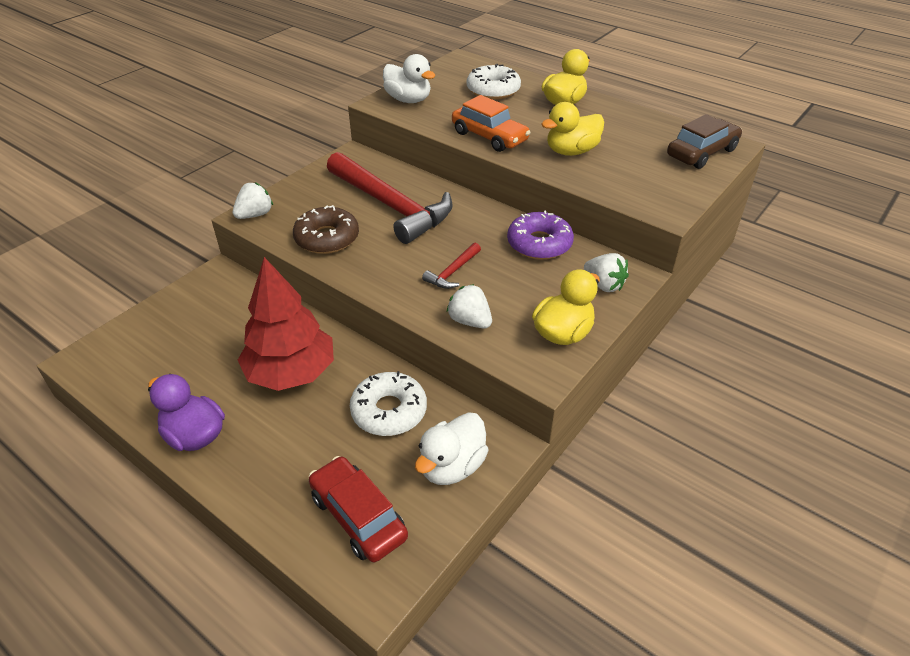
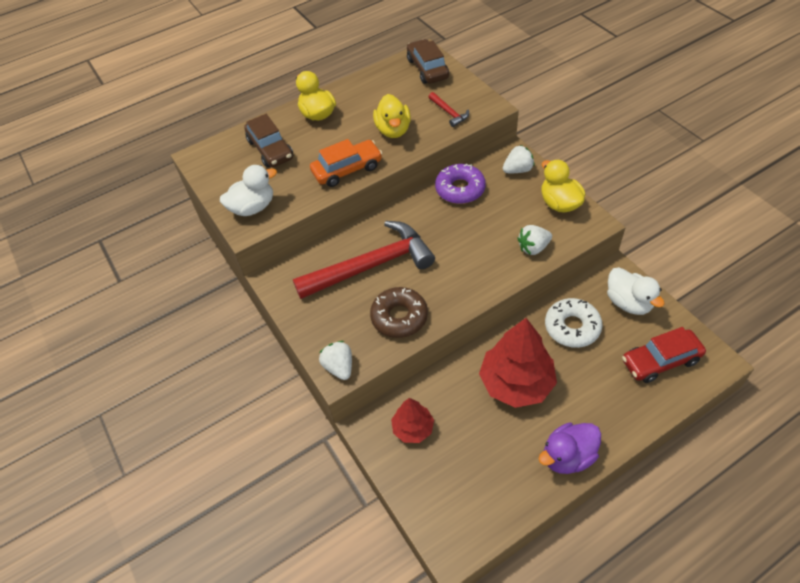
camera: 65 degrees left, 10 degrees up
red hammer [422,243,481,289] -> red hammer moved to [429,92,469,127]
white donut [467,64,521,100] -> brown car [244,114,293,168]
none -> red tree [391,398,434,443]

